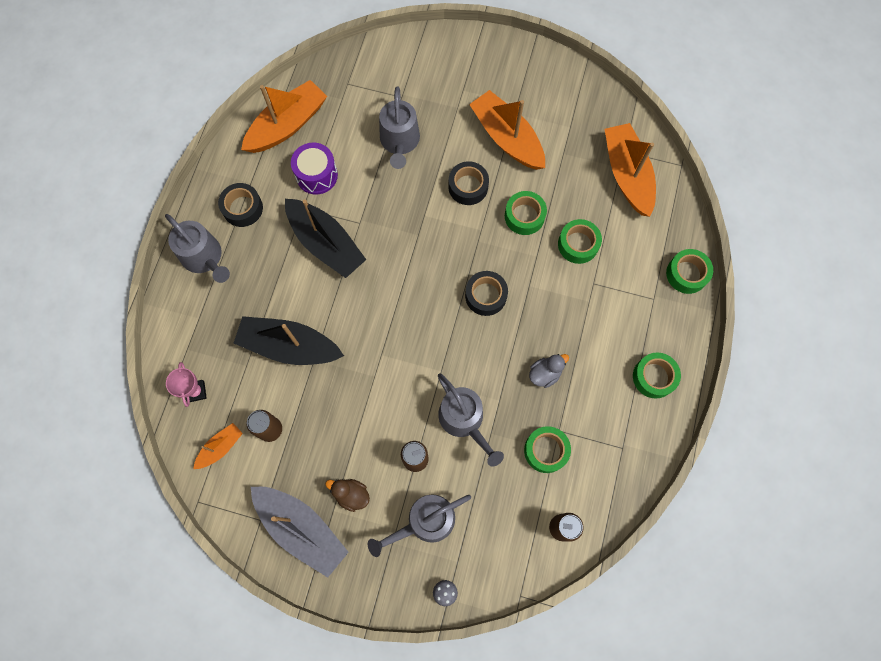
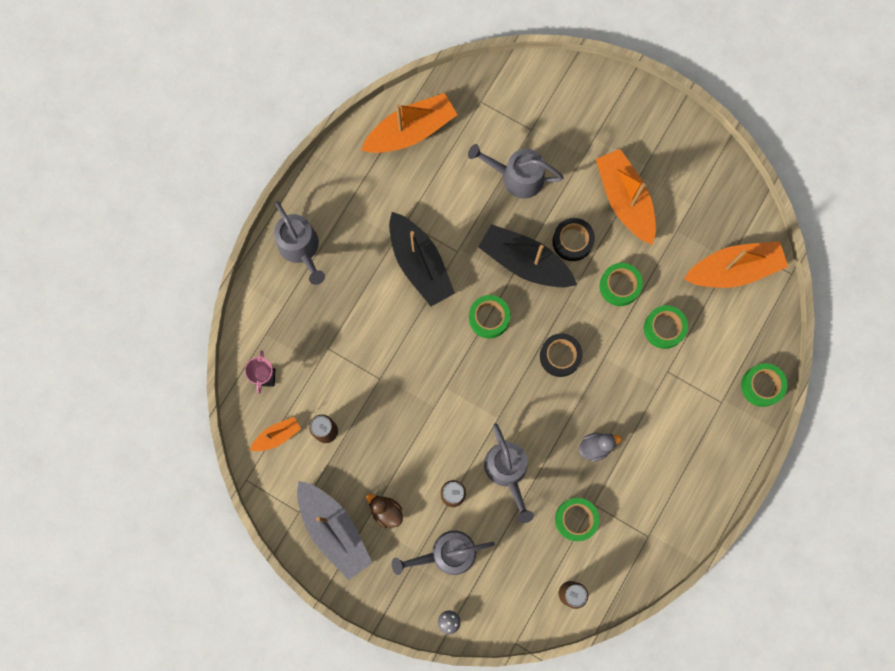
camera: 15 degrees right, 5 degrees up
black tape [218,183,263,227] -> none
black boat [234,316,344,365] -> black boat moved to [478,224,577,287]
purple drum [291,142,338,195] -> none
grey watering can [379,86,420,169] -> grey watering can turned 90 degrees clockwise [468,144,564,199]
orange boat [605,123,656,217] -> orange boat turned 75 degrees clockwise [684,241,788,288]
green tape [633,352,681,399] -> green tape moved to [469,295,510,338]

